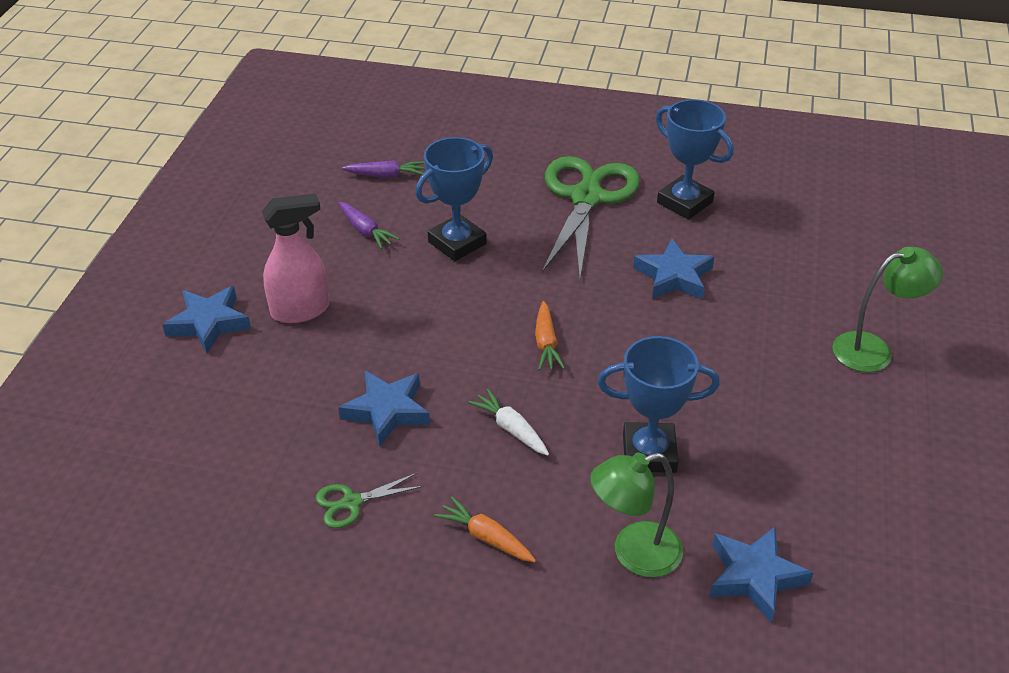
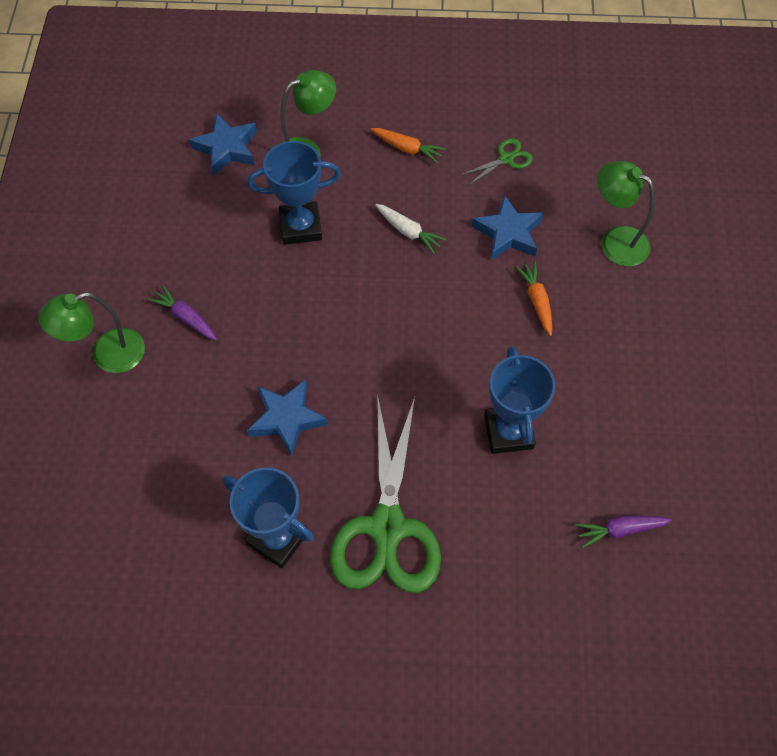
camera: 170 degrees right, 20 degrees up
blue star [162,286,251,353] -> none
pink spray bottle [262,193,329,323] -> none
purple carrot [338,202,400,249] -> purple carrot moved to [147,285,217,340]
blue trophy [415,137,493,261] -> blue trophy turned 45 degrees counterclockwise [484,346,555,454]
orange carrot [535,301,565,370] -> orange carrot moved to [515,261,552,336]
none -> green lamp [598,161,655,267]

